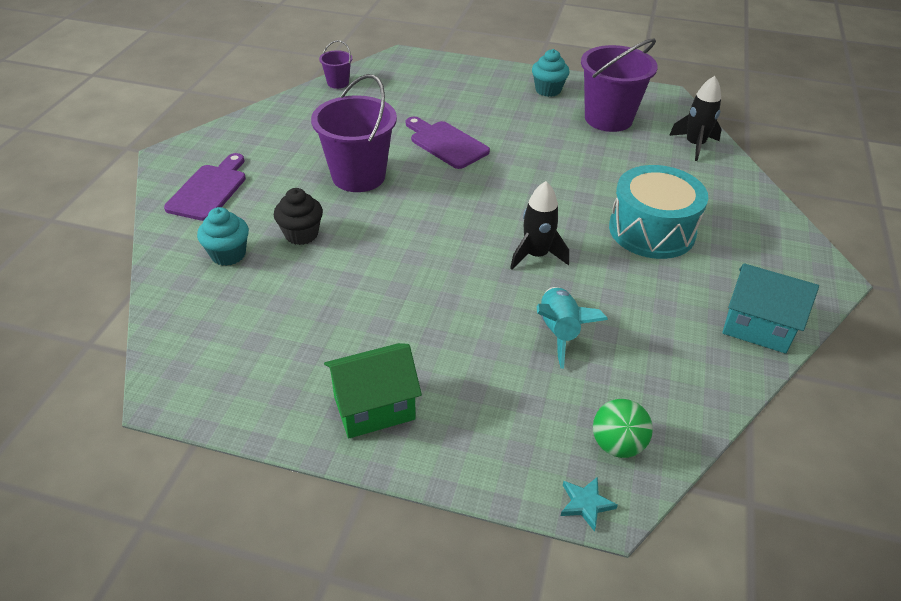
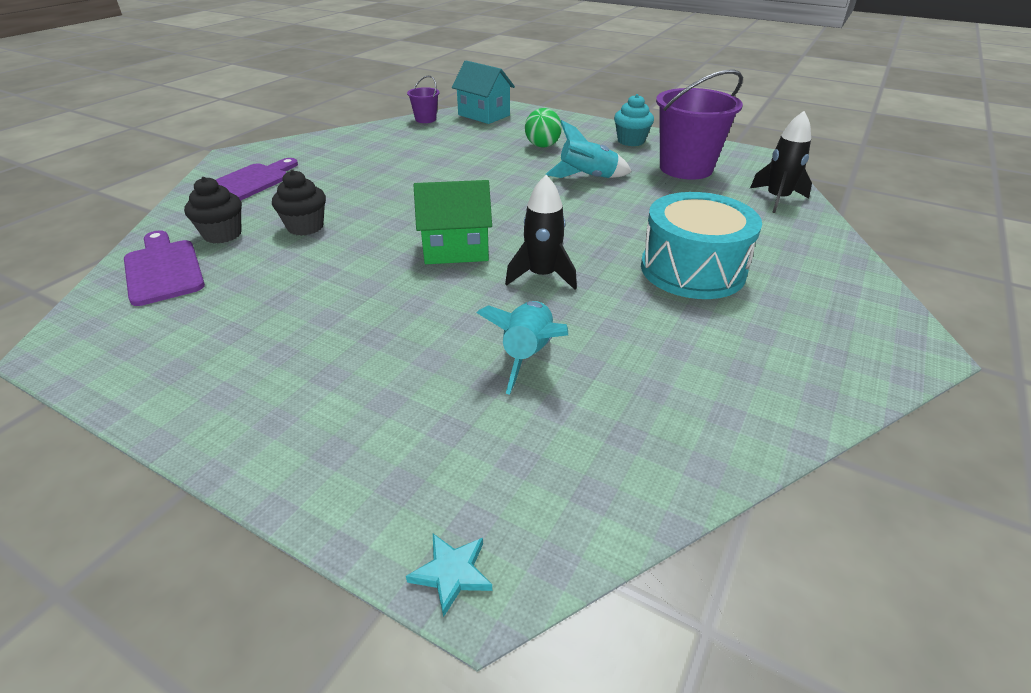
camera: 15 degrees right, 5 degrees down
turquoise cupcake [197,207,249,266] -> black cupcake [184,177,242,244]
purple bucket [311,74,397,192] -> none
green house [324,343,422,438] -> green house moved to [413,180,492,264]
purple cutting board [406,117,490,169] -> purple cutting board moved to [124,230,205,306]
green ball [593,399,653,458] -> green ball moved to [525,108,562,147]
turquoise house [722,263,819,354] -> turquoise house moved to [452,61,515,124]
none -> turquoise rocket [546,120,632,178]

